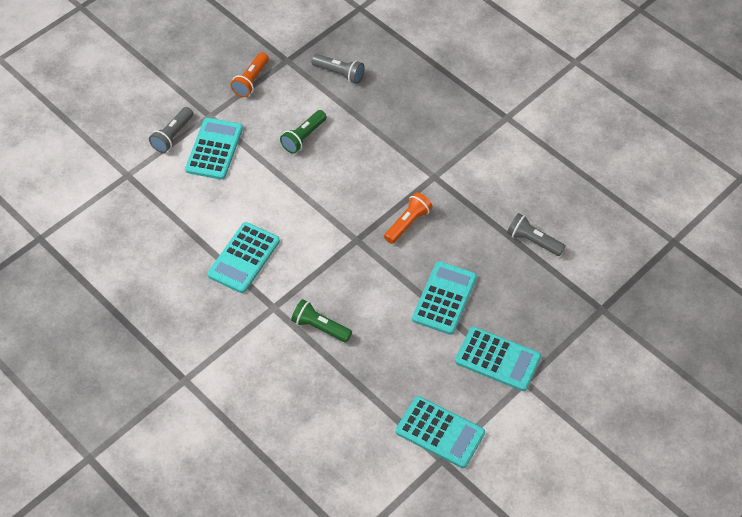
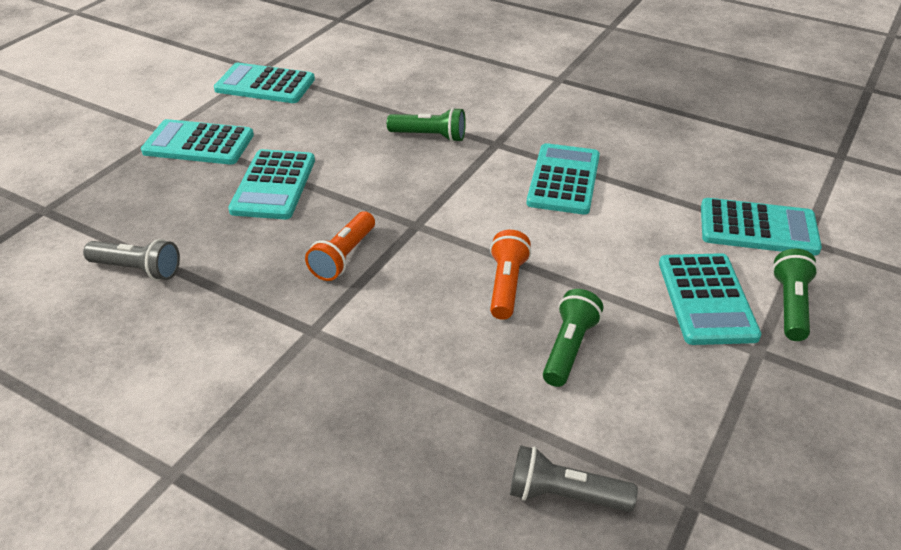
camera: 165 degrees right, 15 degrees down
grey flashlight [149,107,193,153] -> green flashlight [772,249,818,341]
orange flashlight [230,52,269,97] -> orange flashlight moved to [490,230,531,320]
none -> turquoise calculator [701,198,822,255]

